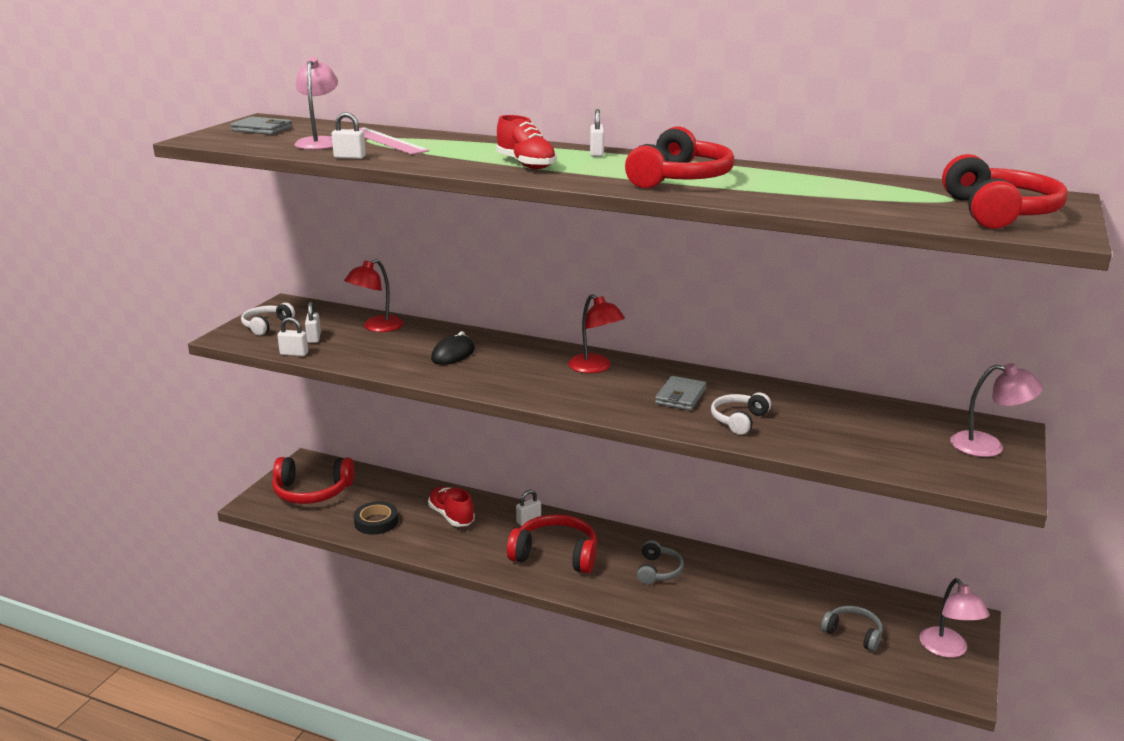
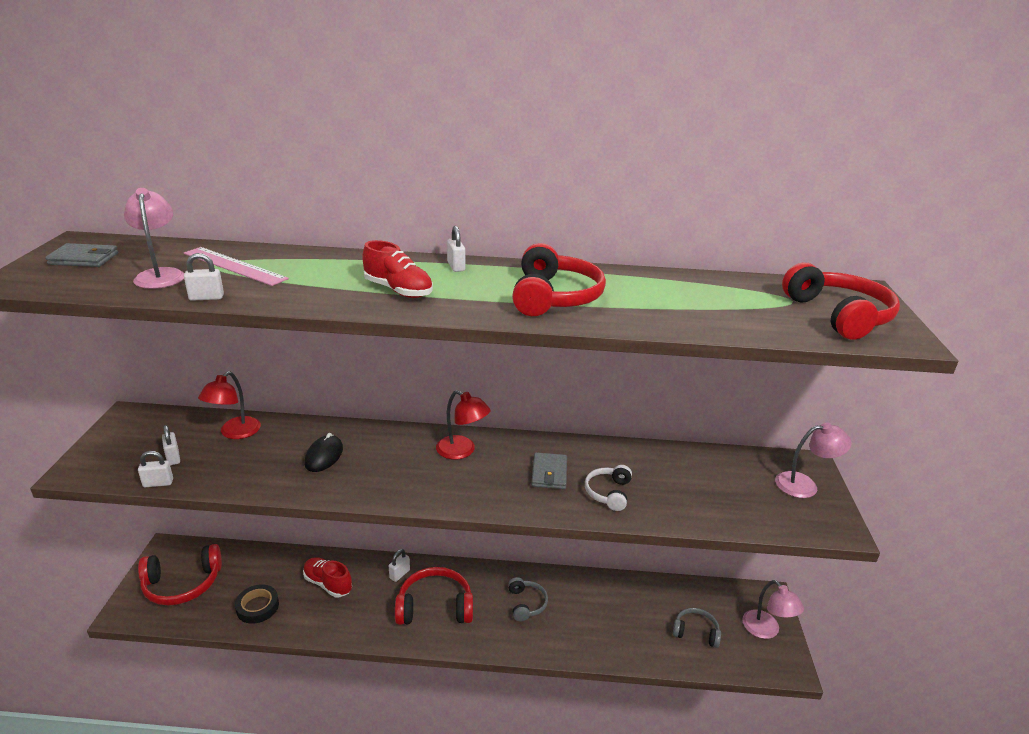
camera: 20 degrees left, 5 degrees up
white headphones [241,303,295,335] -> none

